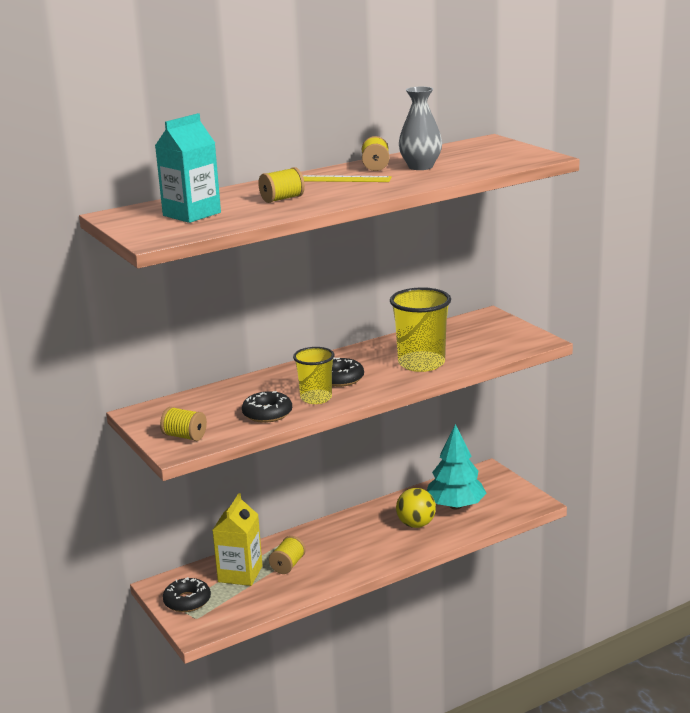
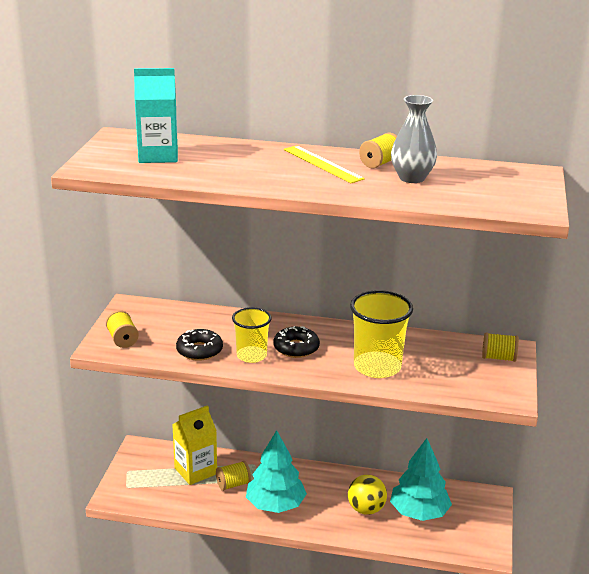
camera: 40 degrees right, 5 degrees up
black donut [163,577,211,612] -> none
yellow spool [258,167,305,203] -> yellow spool moved to [482,333,519,362]
none -> turquoise tree [246,430,307,513]

